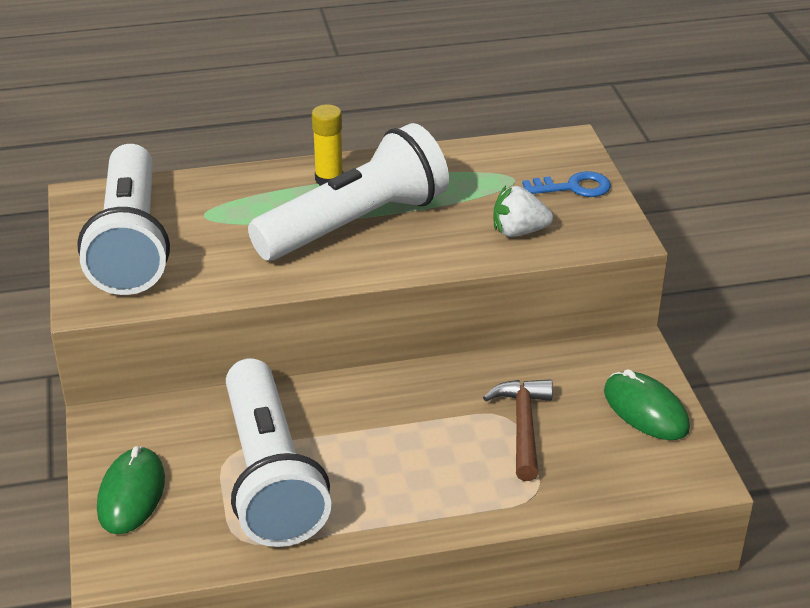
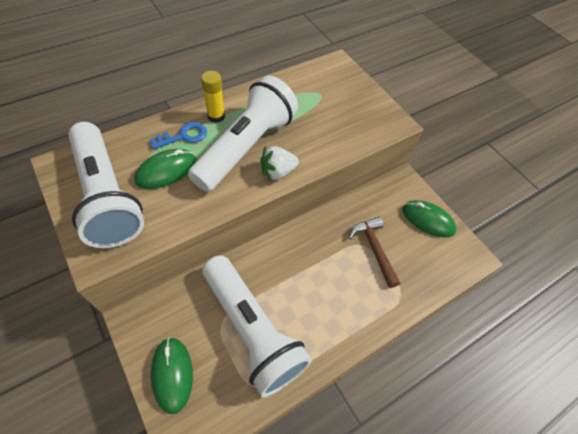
camera: 25 degrees left, 20 degrees up
white strawberry [493,186,553,237] -> white strawberry moved to [260,146,299,180]
blue key [522,171,611,197] -> blue key moved to [150,122,207,149]
none -> green mouse [134,149,196,189]

